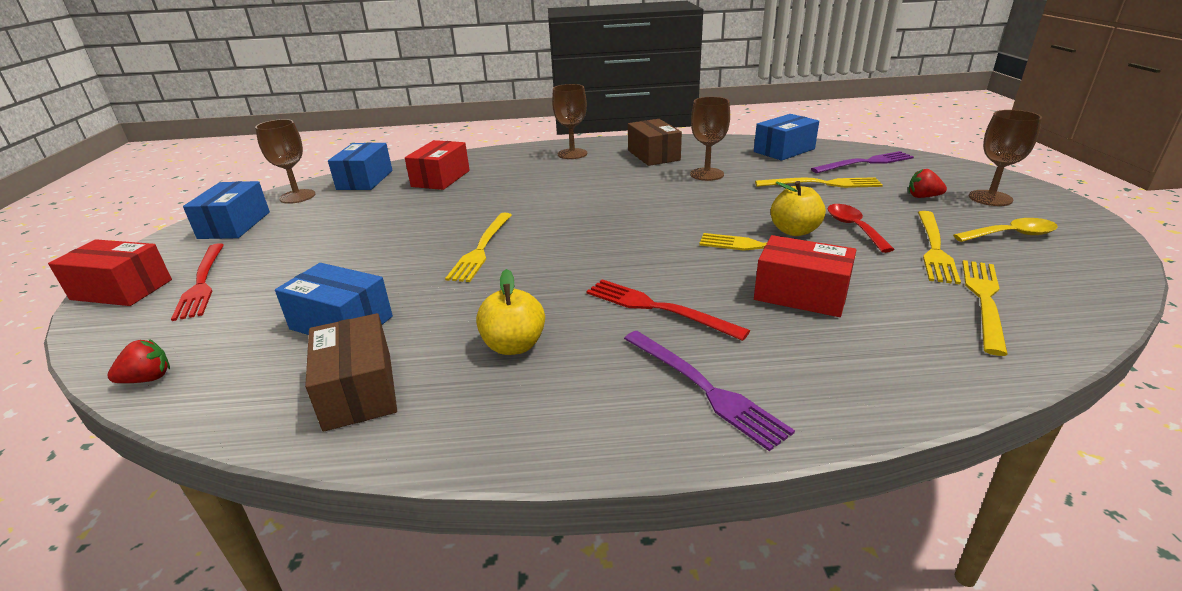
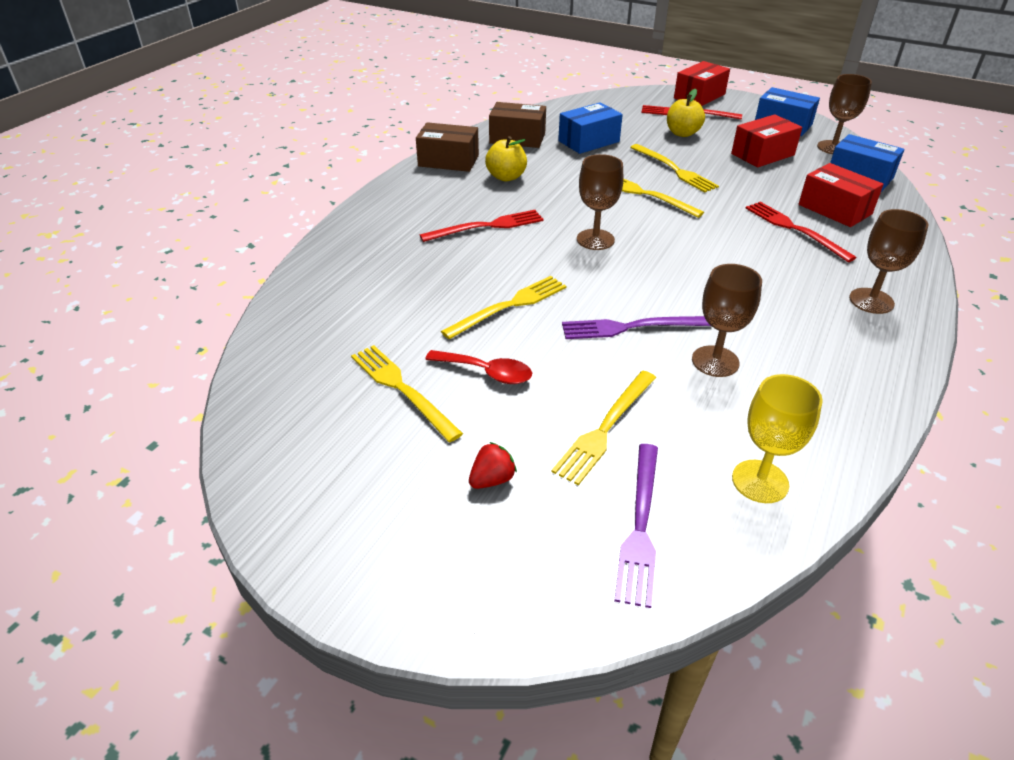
camera: 120 degrees right, 10 degrees up
red strawberry [107,339,170,383] -> none
purple fork [624,331,795,451] -> purple fork moved to [562,316,711,339]
brown box [628,119,682,166] -> brown box moved to [416,122,479,172]
blue box [754,114,819,161] -> yellow goblet [732,374,823,503]
red box [754,235,856,317] -> red box moved to [731,114,802,167]
yellow apple [770,181,826,236] -> yellow apple moved to [667,89,705,137]
yellow spoon [953,218,1058,242] -> none
yellow fork [962,260,1008,356] -> yellow fork moved to [630,144,719,192]
brown goblet [969,110,1042,206] -> brown goblet moved to [577,154,624,250]
none -> red fork [745,202,857,262]

